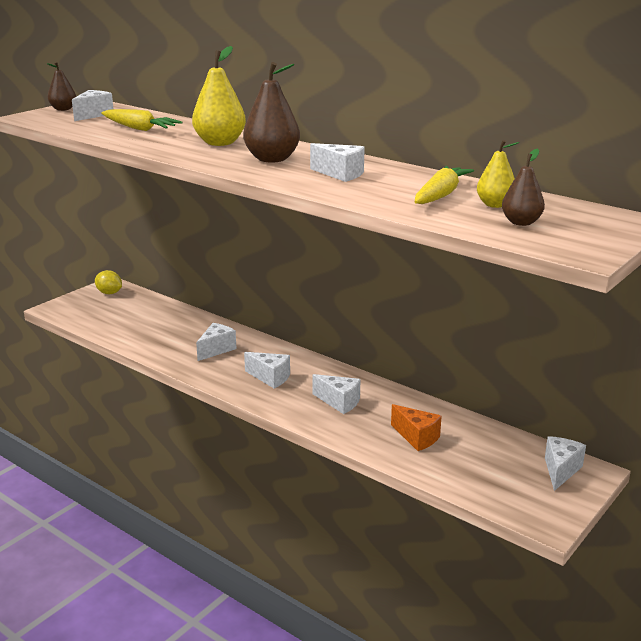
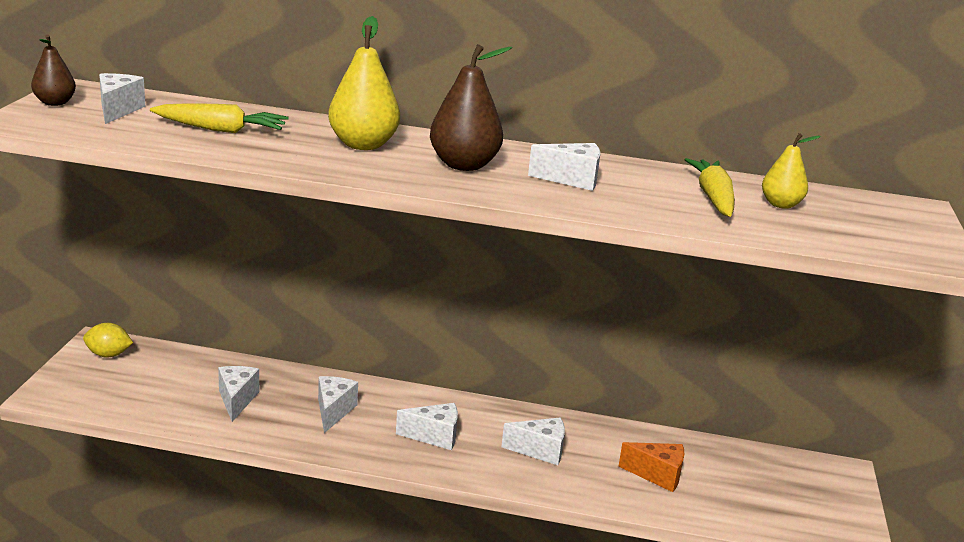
camera: 30 degrees left, 0 degrees up
brown pear [502,148,545,226] -> none
white cheese [545,436,586,491] -> white cheese moved to [218,366,259,422]

